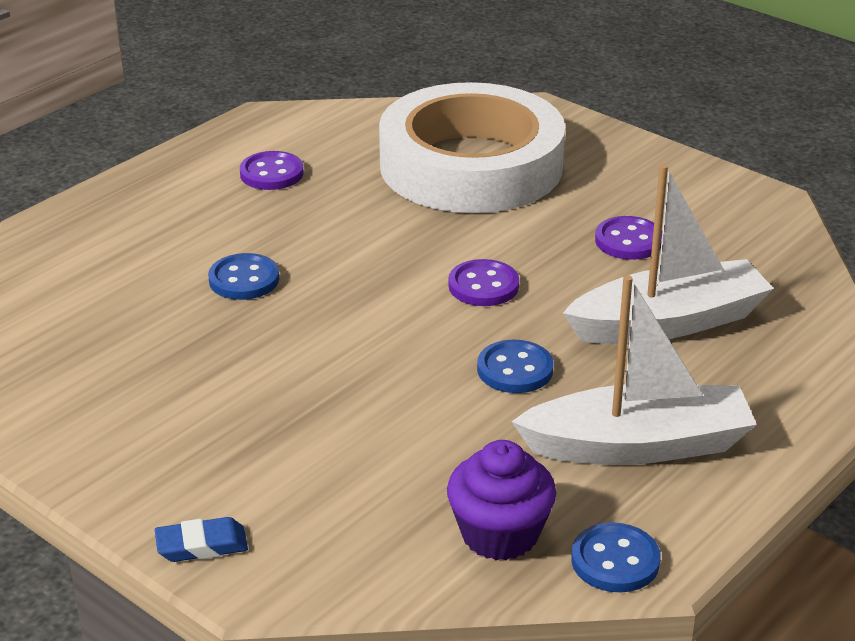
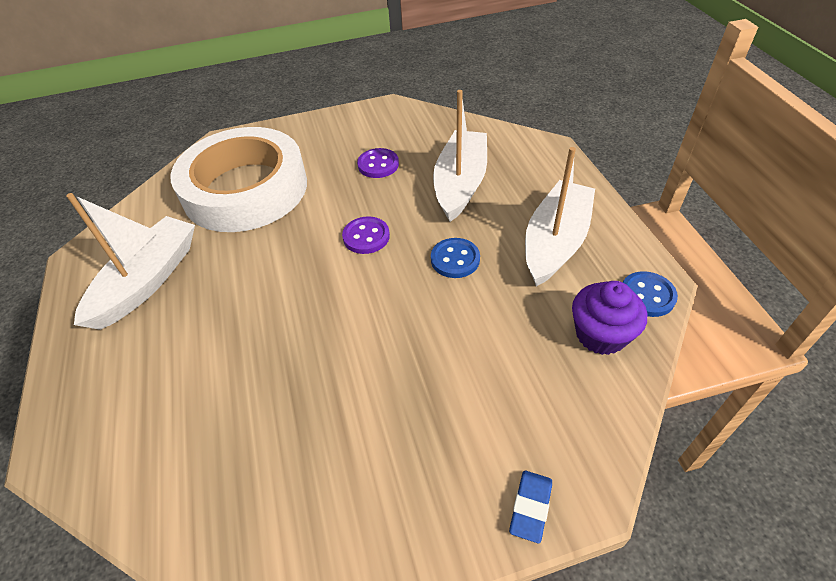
camera: 55 degrees left, 15 degrees up
blue button [208,253,279,300] -> none
purple button [240,151,304,190] -> white boat [66,193,195,330]

